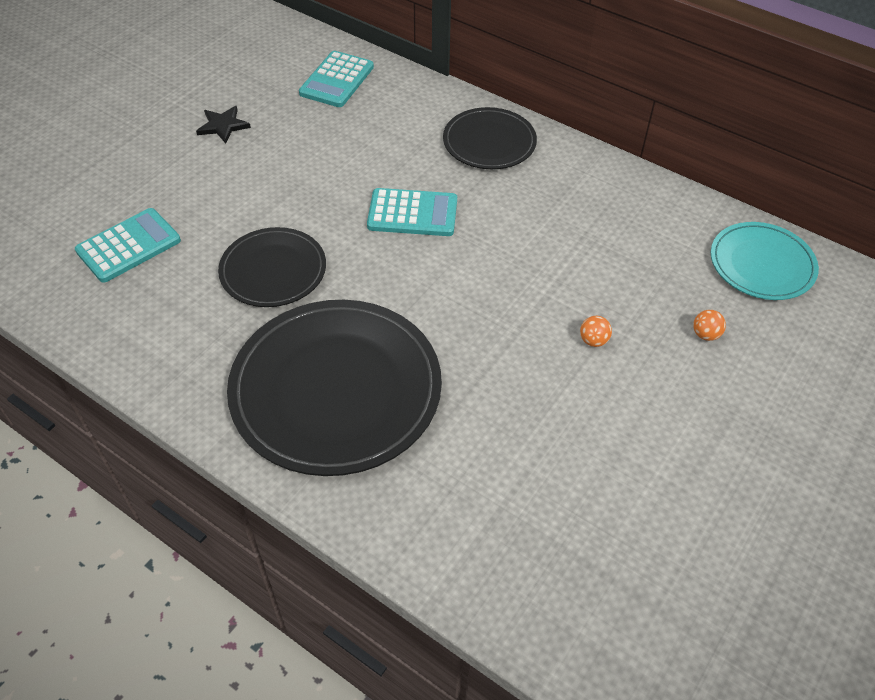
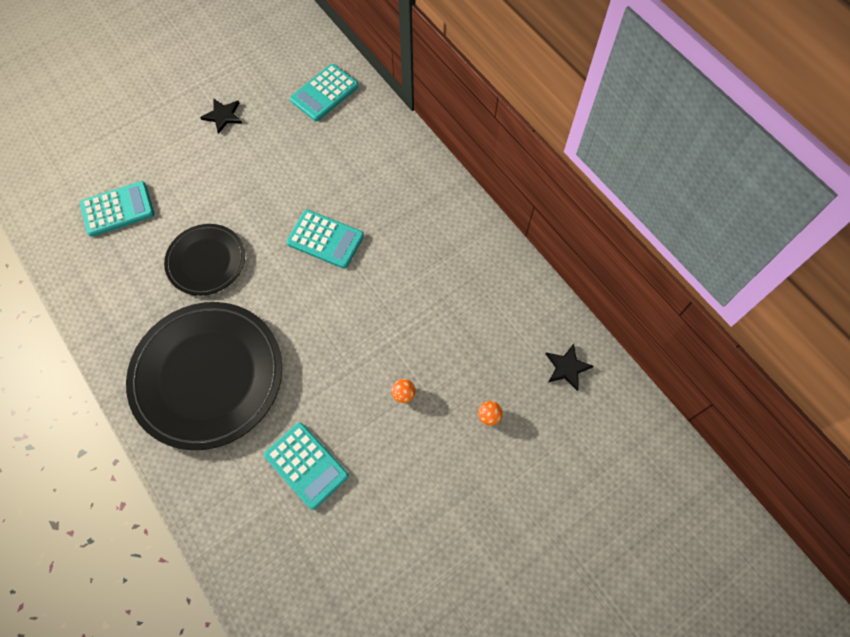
camera: 20 degrees right, 15 degrees up
black plate [443,107,537,169] -> none
turquoise plate [711,222,819,300] -> black star [546,344,594,391]
none -> turquoise calculator [264,422,349,510]

